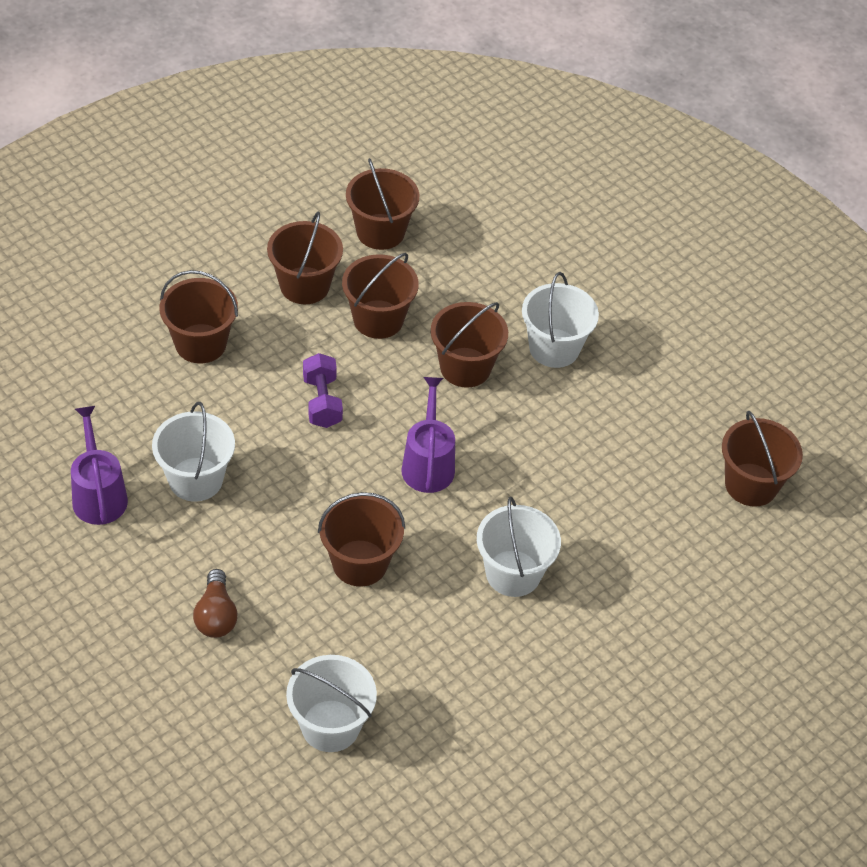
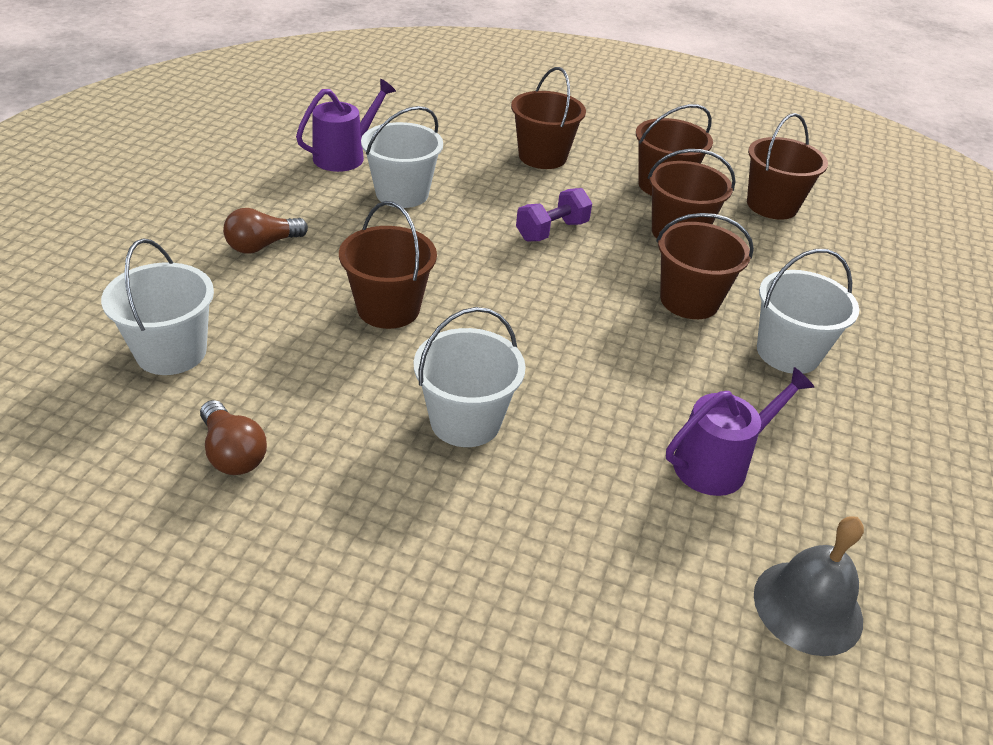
camera: 60 degrees right, 10 degrees down
purple watering can [401,377,455,493] -> purple watering can moved to [666,367,815,496]
brown bucket [722,411,803,507] -> grey bell [754,516,864,656]
none -> brown light bulb [200,400,267,475]

